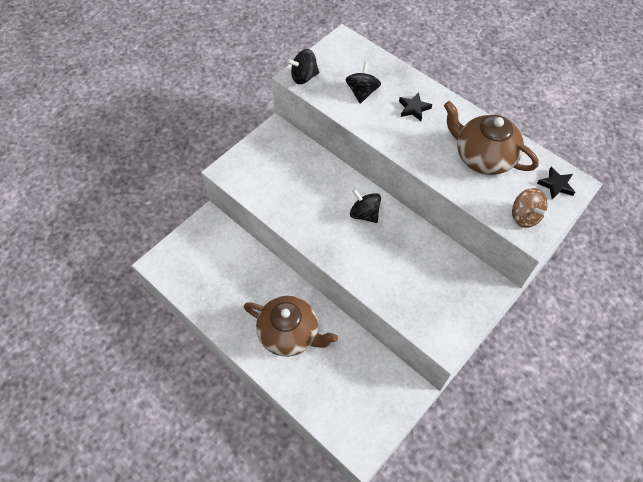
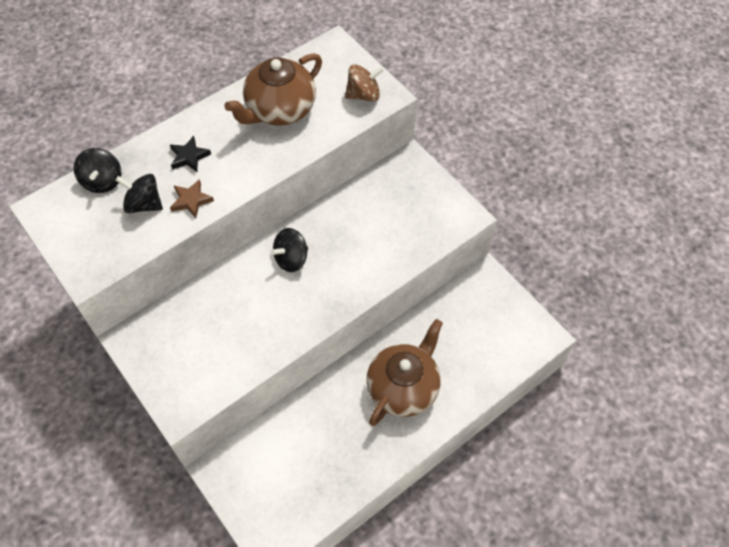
camera: 80 degrees left, 0 degrees up
black spinning top [287,49,319,84] -> black spinning top moved to [74,148,121,193]
black star [537,167,575,199] -> none
none -> brown star [170,179,214,218]

